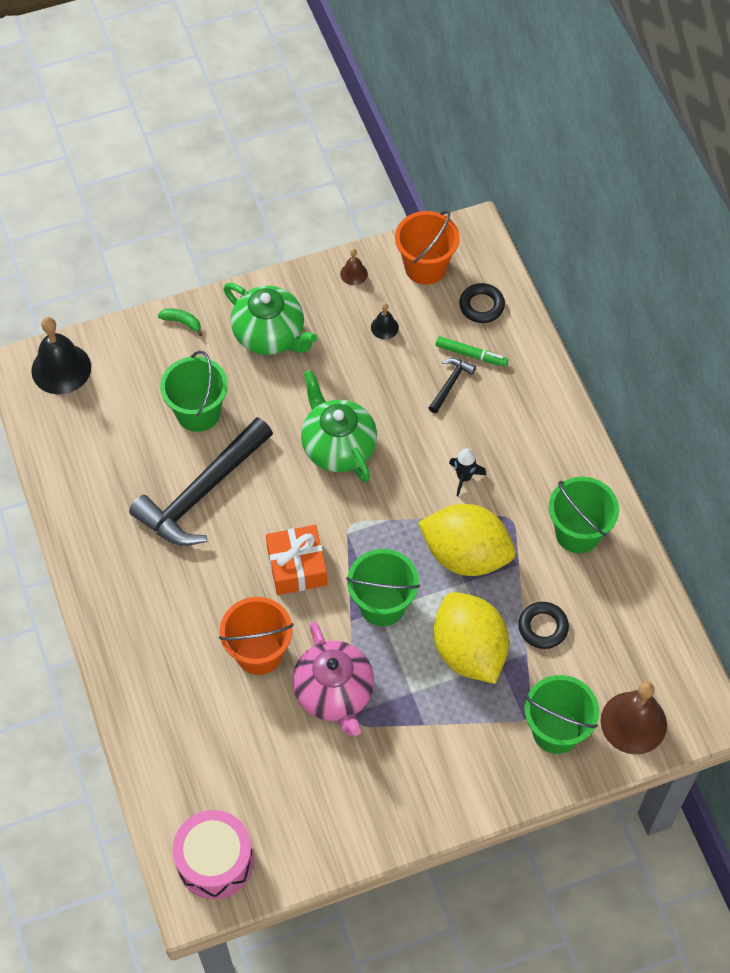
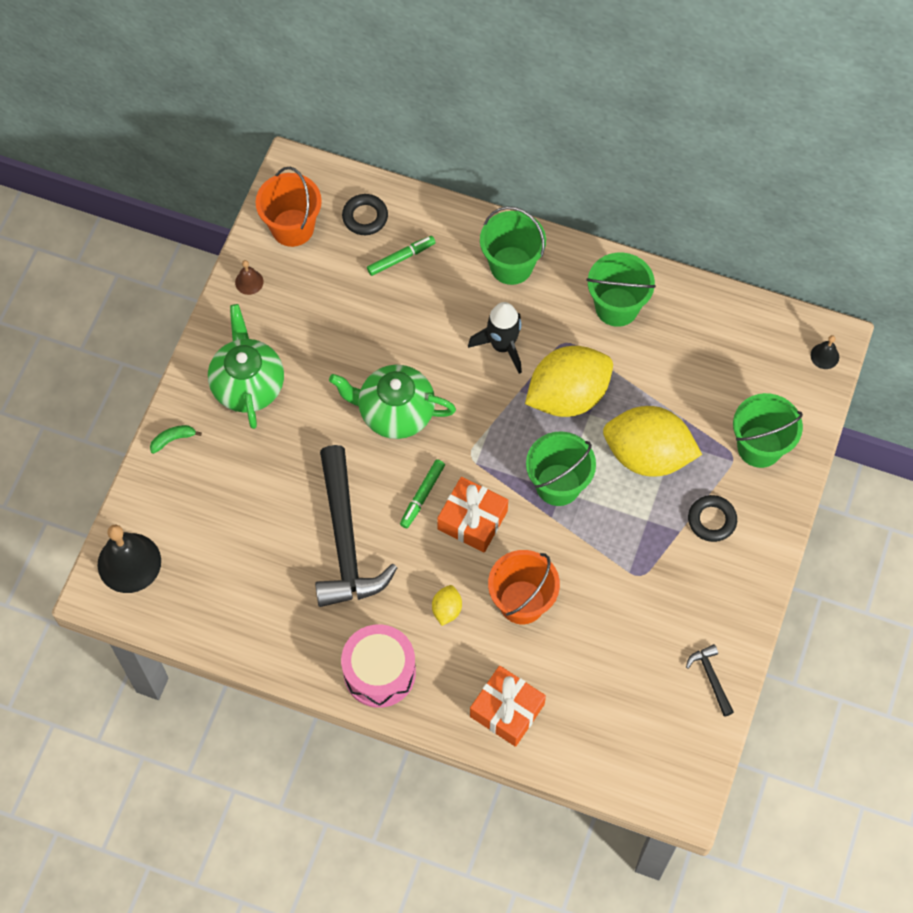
camera: 50 degrees left, 5 degrees up
green bucket [160,351,228,432] -> green bucket moved to [480,206,546,285]
pink drum [173,810,254,899] -> pink drum moved to [341,624,416,708]
green teapot [224,283,317,355] -> green teapot turned 90 degrees counterclockwise [208,304,284,429]
pink teapot [293,622,374,736] -> none
black bell [371,303,399,339] -> black bell moved to [811,335,839,369]
black hammer [429,358,476,413] -> black hammer moved to [686,644,734,717]
black rocket [449,448,486,497] -> black rocket [468,302,522,374], size x1.58
black ring [518,602,569,649] -> black ring moved to [688,495,737,542]
brown bell [600,682,667,754] -> none
none -> green marker [400,459,445,528]
none -> yellow lemon [432,585,462,626]
none -> orange gift [470,666,546,747]

